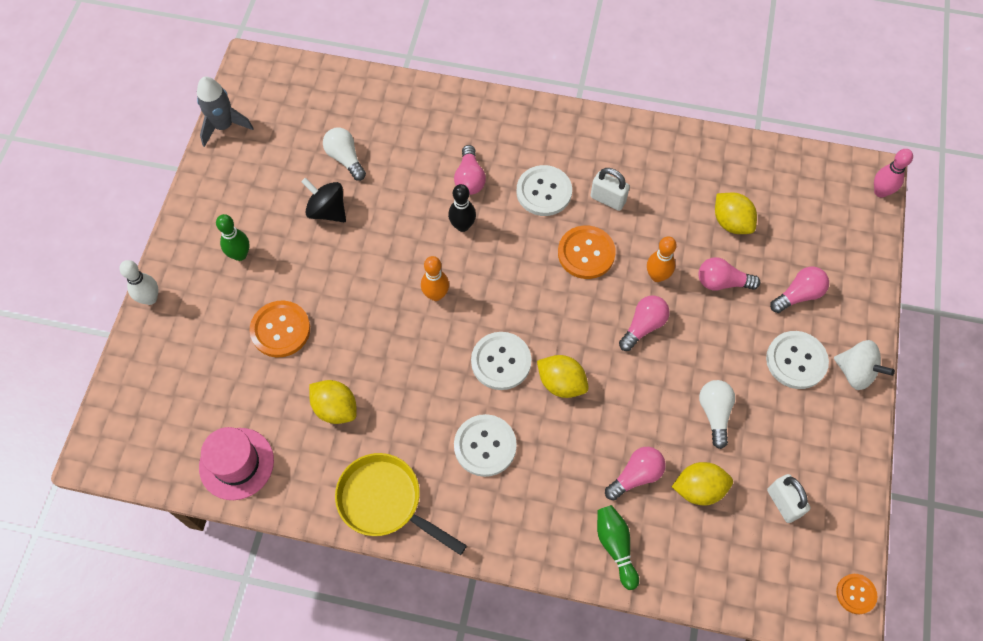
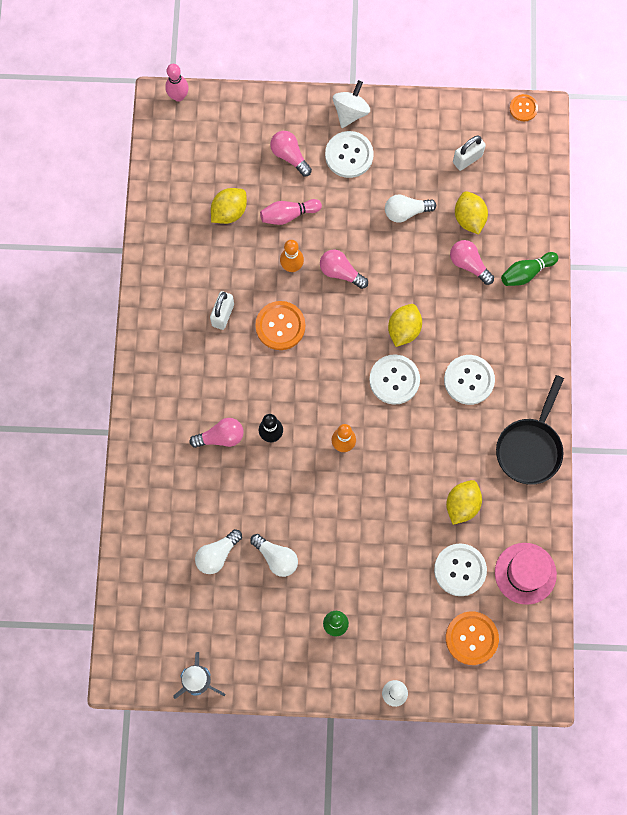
camera: 100 degrees left, 10 degrees up
orange button [250,301,310,357] -> orange button moved to [446,611,499,665]
black spinning top [301,178,346,222] -> white light bulb [250,534,298,577]
yellow pan [335,453,467,555] -> black pan [496,375,564,485]
white button [516,165,572,216] -> white button moved to [434,543,487,596]
pink light bulb [699,257,760,291] -> pink bowling pin [260,199,322,225]

